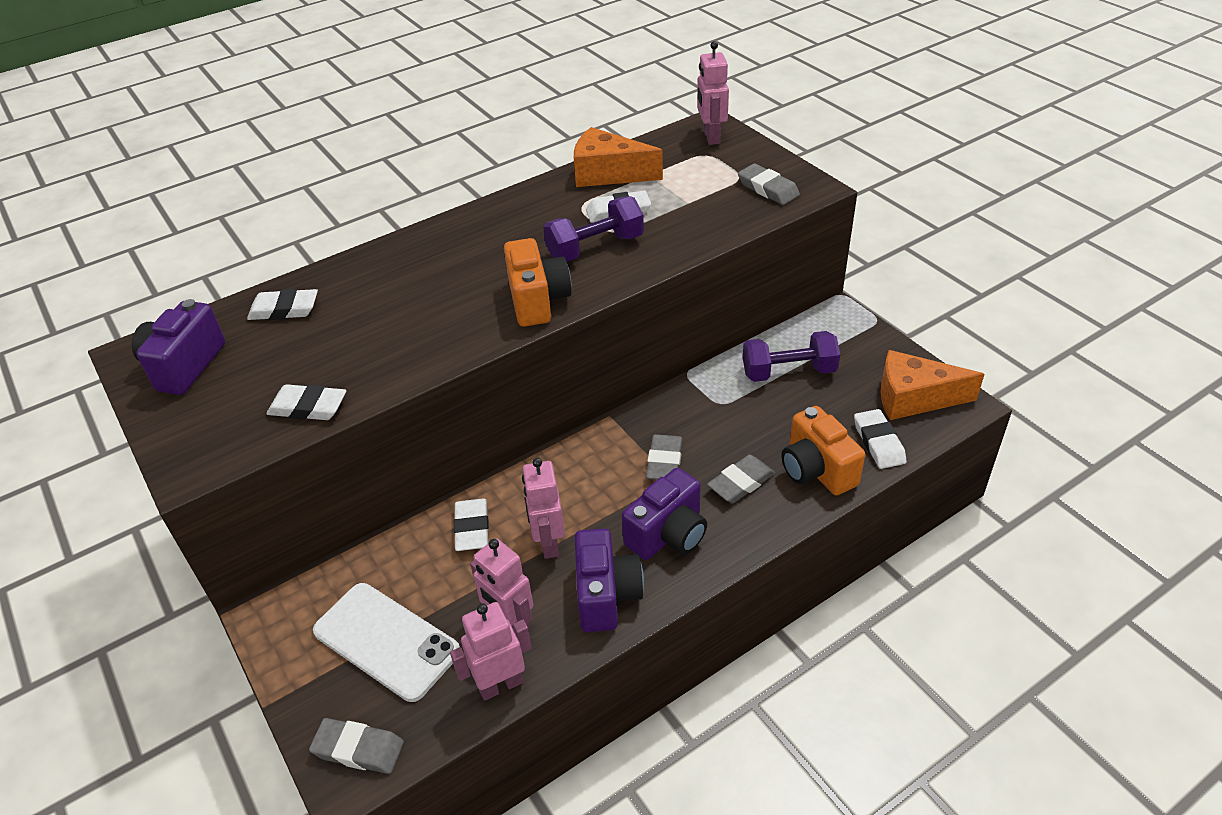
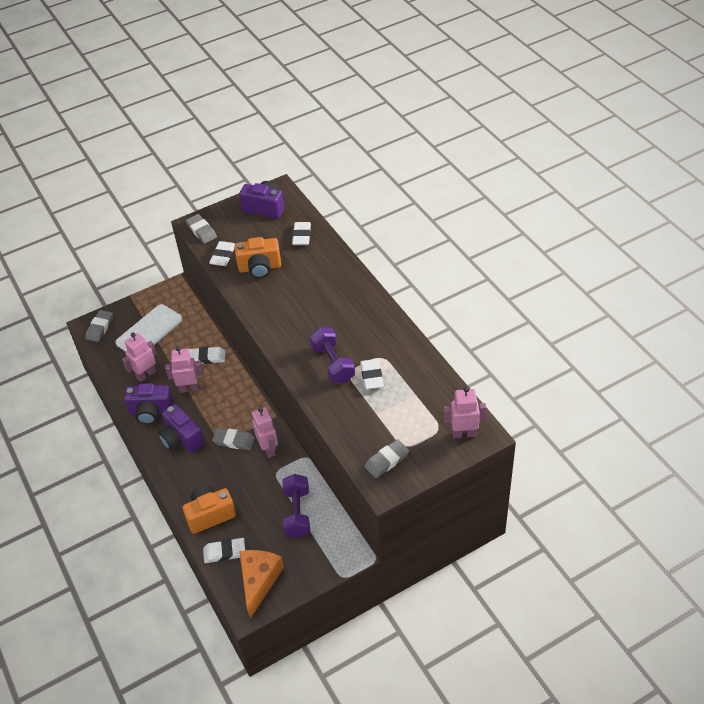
camera: 95 degrees right, 5 degrees up
pink robot [450,602,532,701] -> pink robot moved to [252,407,278,458]
orange camera [504,238,571,327] -> orange camera moved to [235,237,281,279]
orange cheese [574,127,663,187] -> none
grey eraser [707,455,775,503] -> grey eraser moved to [186,214,217,244]

